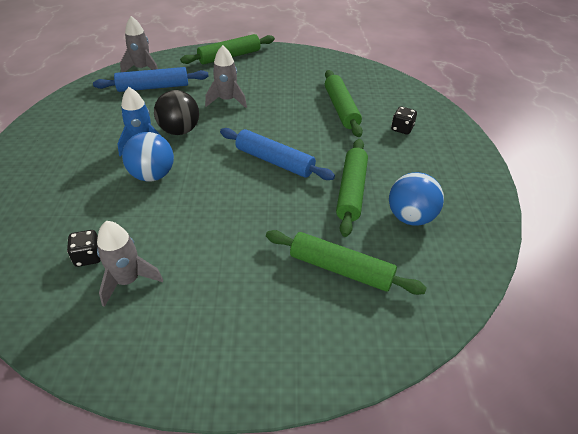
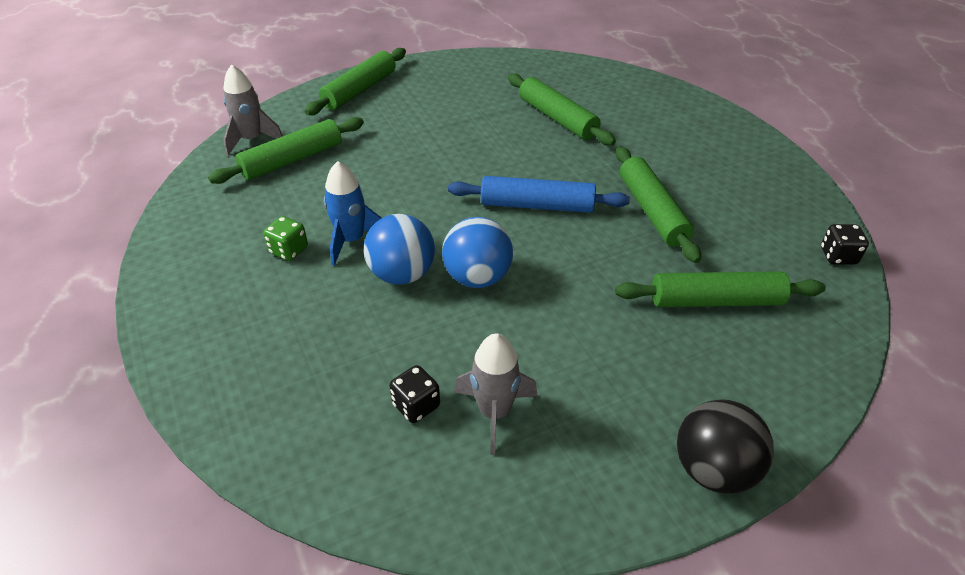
camera: 25 degrees left, 0 degrees up
blue rolling pin [93,67,209,92] -> green rolling pin [208,117,364,184]
black ball [154,90,199,135] -> black ball moved to [677,399,774,494]
grey rocket [205,45,247,108] -> none
blue ball [389,172,444,226] -> blue ball moved to [442,217,513,288]
black dice [391,107,417,134] -> black dice moved to [821,224,869,265]
none -> green dice [263,216,308,261]

